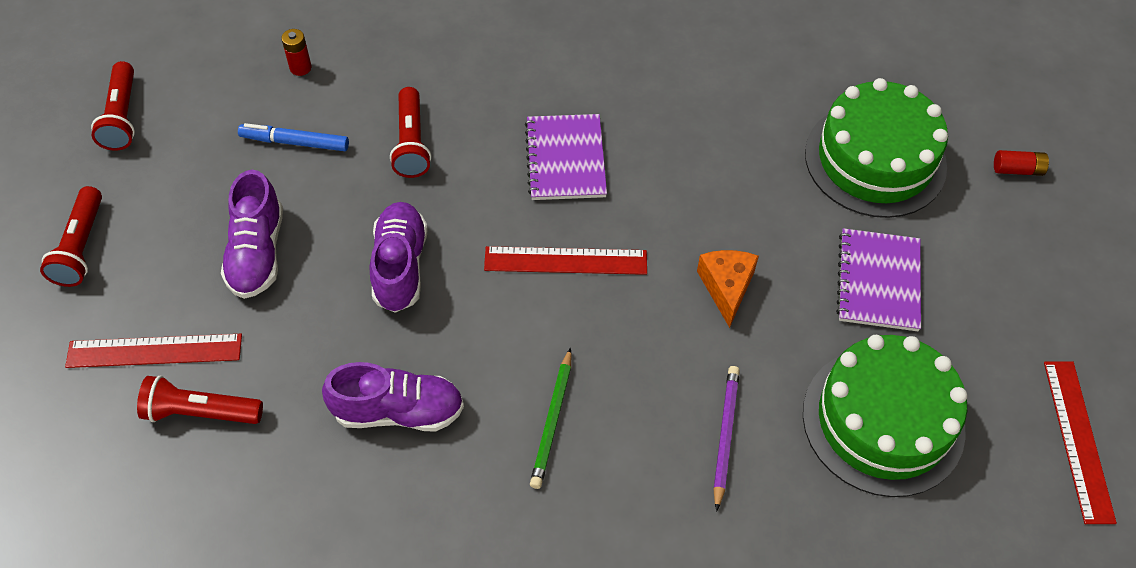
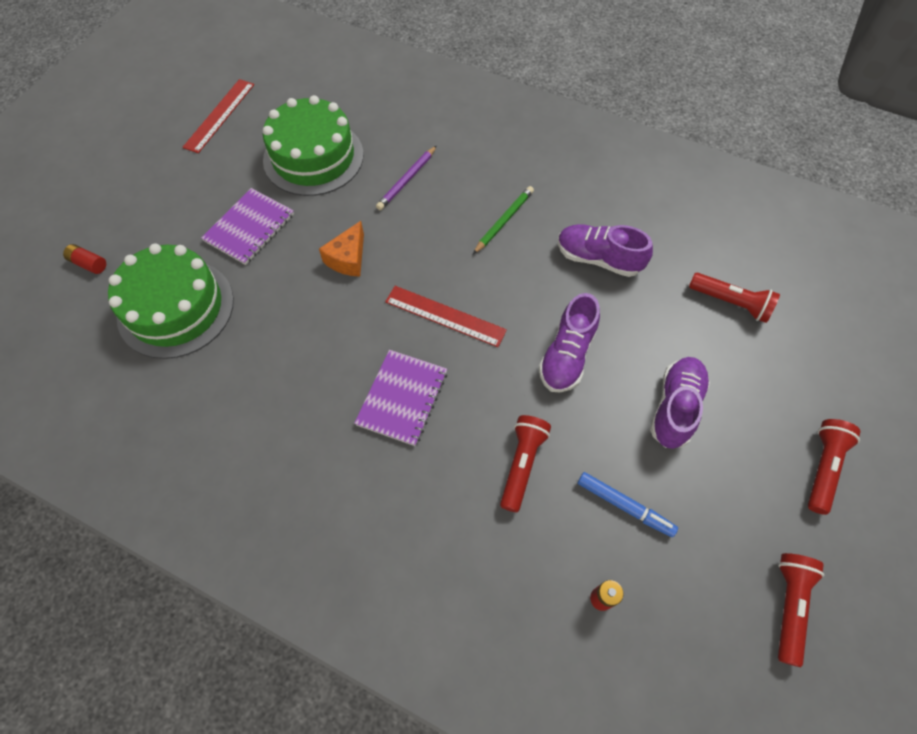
camera: 155 degrees left, 5 degrees up
red ruler [65,334,242,368] -> none

